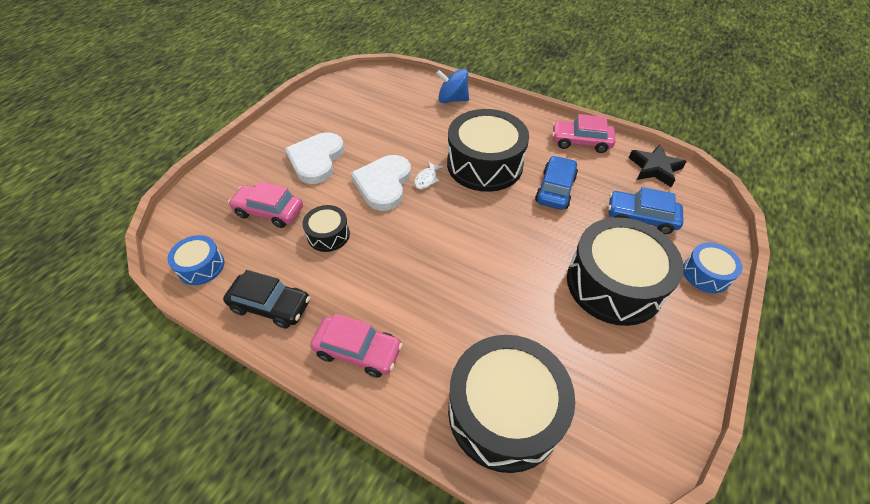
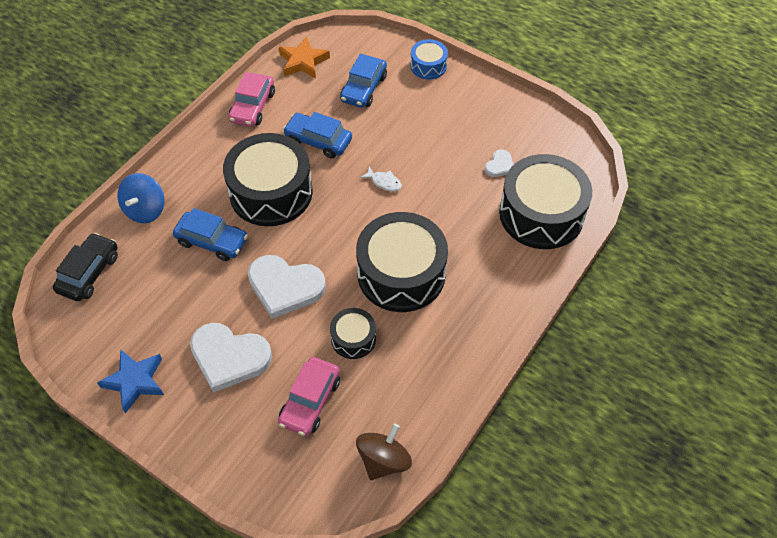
camera: 85 degrees left, 5 degrees up
blue drum [168,235,224,285] -> brown spinning top [356,423,412,480]
black car [223,270,310,329] -> black car moved to [53,233,118,301]
pink car [310,314,403,378] -> none
white fish [414,162,443,189] -> white fish moved to [360,166,402,191]
black drum [567,217,684,326] -> black drum moved to [356,212,448,312]
black star [629,144,687,187] -> orange star [279,36,330,79]
none -> blue star [97,350,164,414]
none -> blue car [173,208,248,261]
none -> white heart [485,149,514,177]

